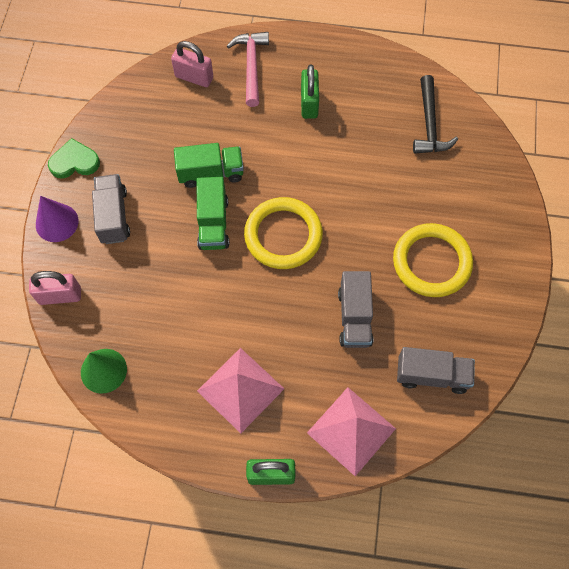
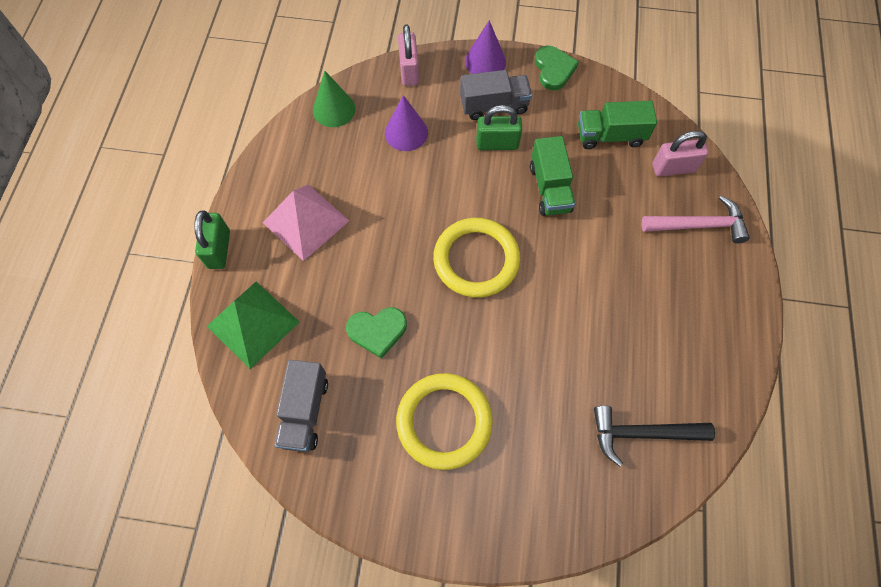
camera: 90 degrees right, 0 degrees up
pink padlock [171,41,213,87] -> pink padlock turned 60 degrees clockwise [652,131,708,177]
green truck [197,177,229,250] -> green truck moved to [578,101,657,149]
green padlock [301,64,319,119] -> green padlock moved to [476,105,522,150]
pink pyramid [307,387,396,476] -> green pyramid [207,282,300,369]
grey truck [338,271,373,348] -> green heart [346,307,407,359]
none -> purple cone [385,95,428,151]

